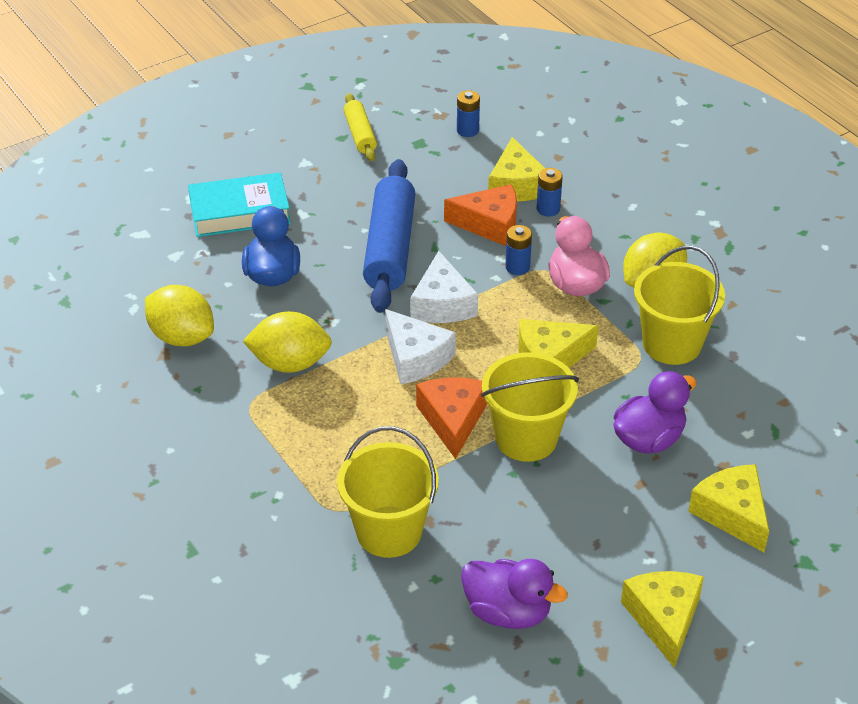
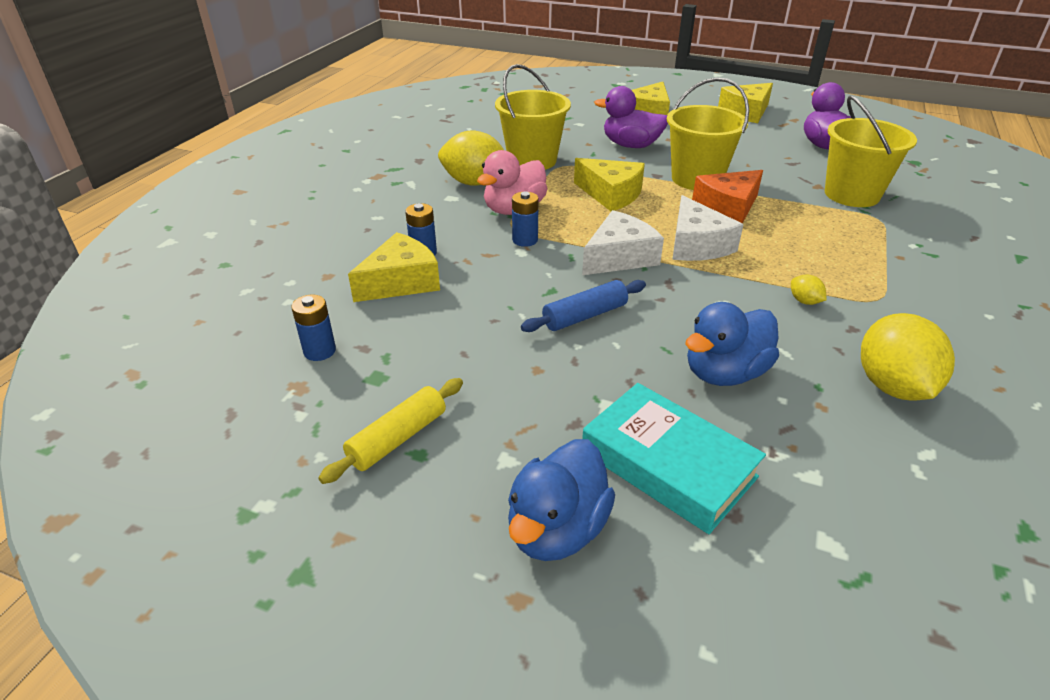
camera: 125 degrees left, 5 degrees down
yellow lemon [243,311,332,373] -> yellow lemon [791,274,827,305], size x0.43
blue rolling pin [363,159,416,313] -> blue rolling pin [521,280,646,332], size x0.53
white cheese [385,309,456,384] -> white cheese turned 150 degrees clockwise [672,195,744,261]
orange cheese [444,184,517,246] -> none
none -> blue duck [508,439,615,561]

